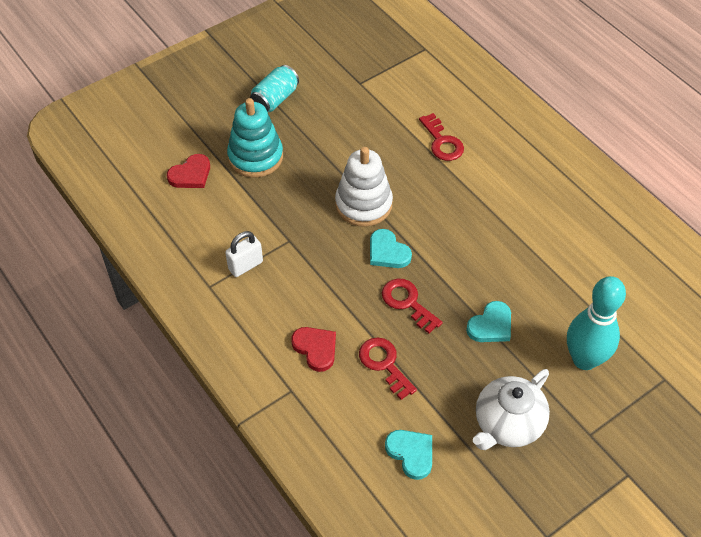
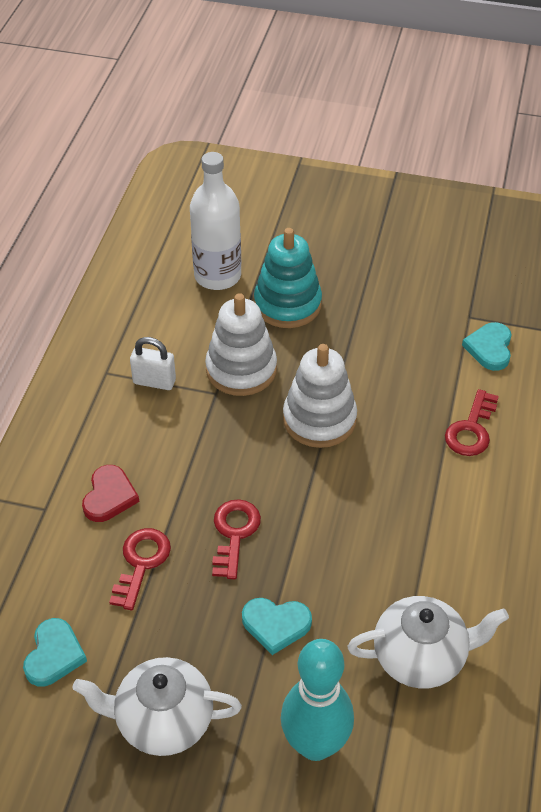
camera: 50 degrees right, 5 degrees down
red heart [167,154,210,188] -> white bottle [190,152,241,290]
turquoise can [250,65,299,112] -> none
turquoise heart [370,229,412,268] -> turquoise heart moved to [462,322,512,371]
none -> white stacking toy [205,293,277,396]
none -> white teapot [347,596,509,688]

